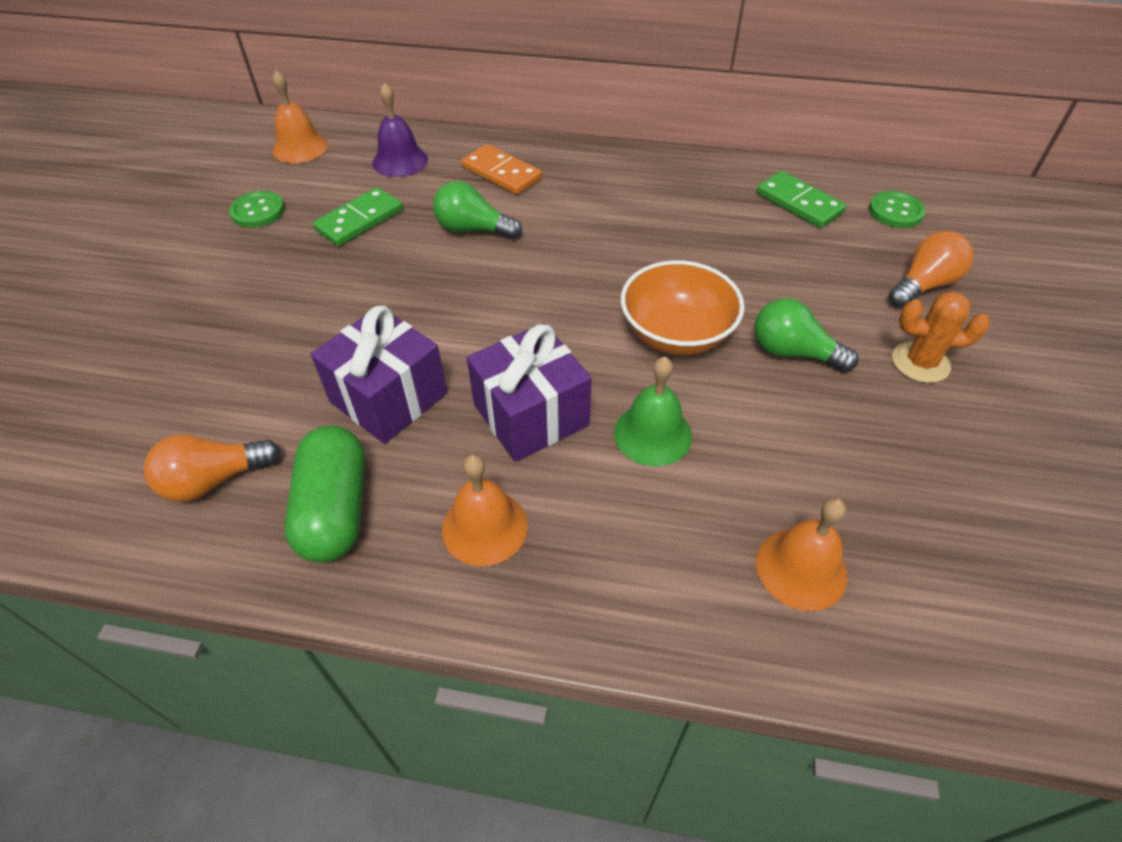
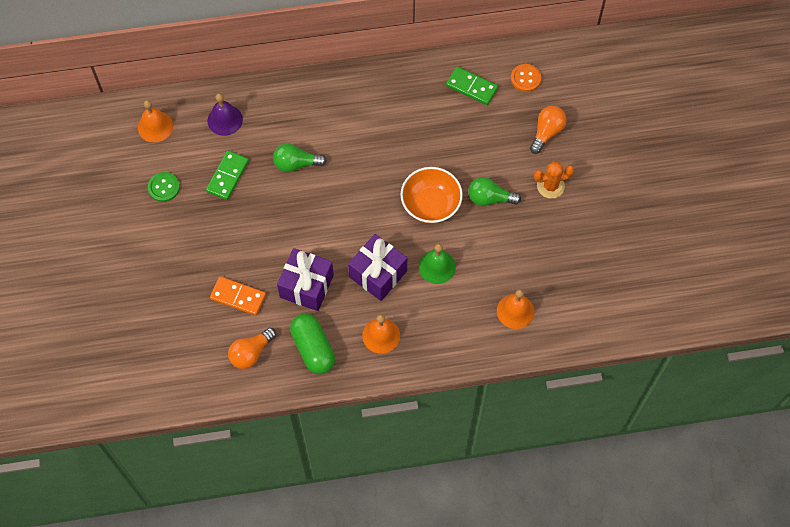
camera: 20 degrees left, 15 degrees up
orange domino [462,144,542,195] -> orange domino moved to [210,276,266,316]
green button [869,191,926,228] -> orange button [511,64,541,92]

